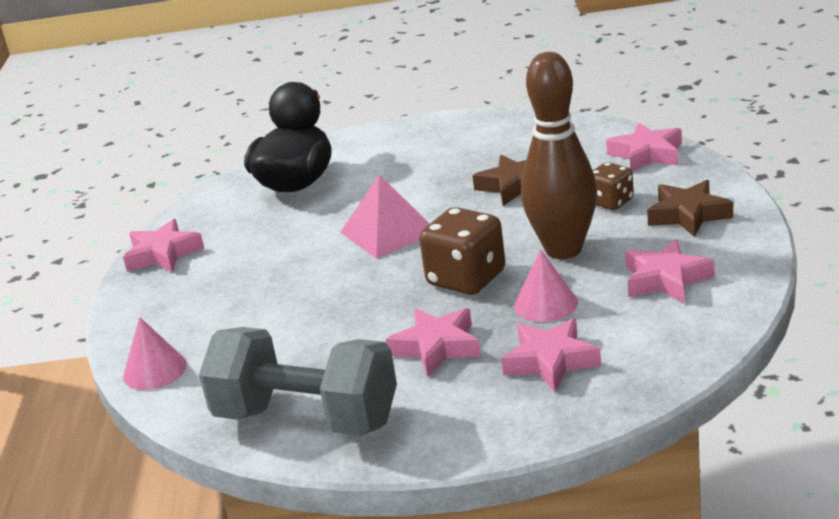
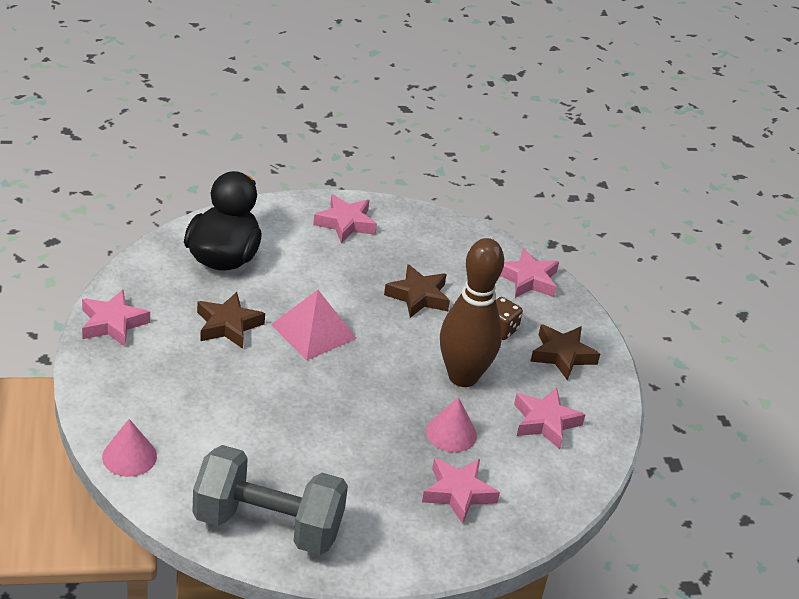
camera: 15 degrees left, 10 degrees up
pink star [386,308,481,376] -> pink star moved to [313,194,377,244]
brown dice [419,207,505,295] -> none
none -> brown star [197,292,265,349]

